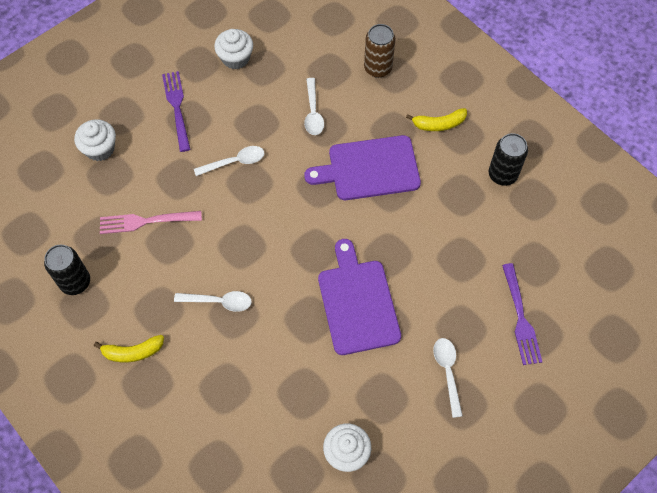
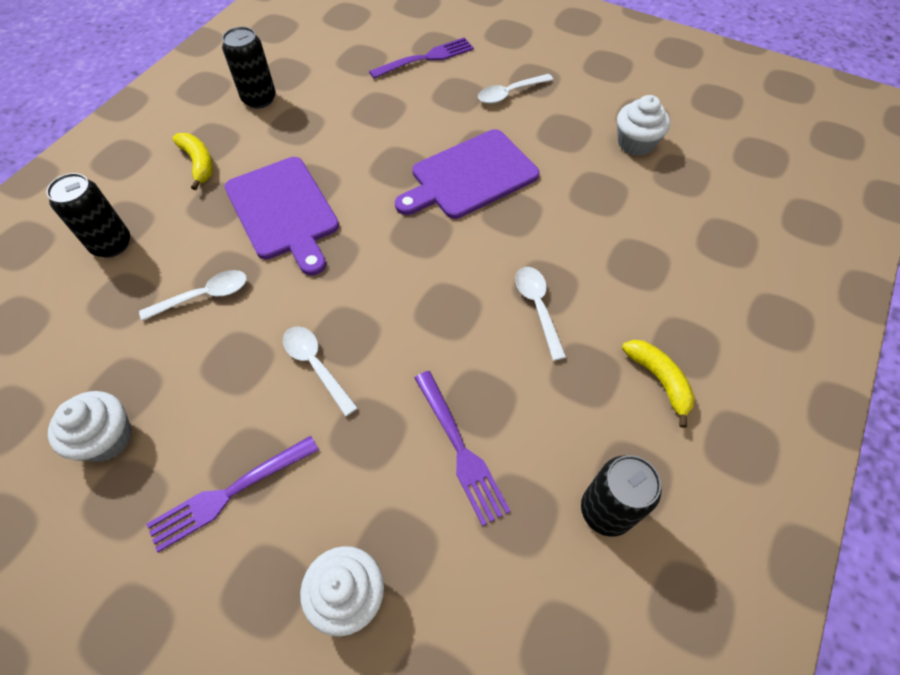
camera: 110 degrees left, 5 degrees down
pink fork [100,211,202,234] -> purple fork [414,371,511,526]
brown can [364,24,396,78] -> black can [46,173,130,258]

